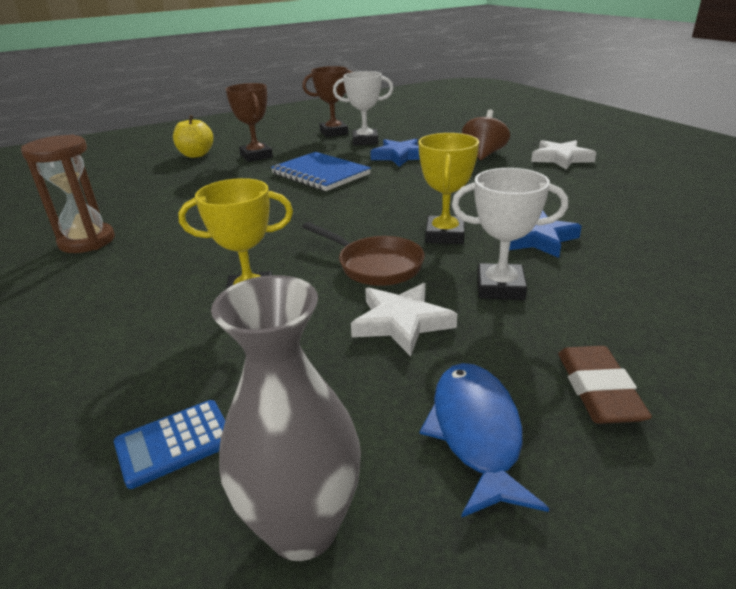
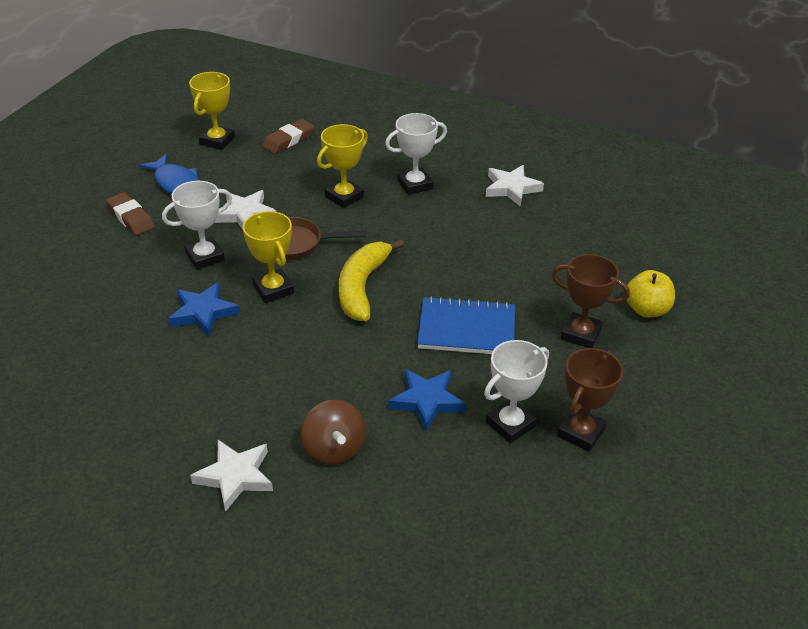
camera: 140 degrees right, 10 degrees up
brown hourglass [21,134,115,253] -> white star [486,165,544,206]
blue calculator [114,400,225,489] -> brown eraser [262,119,314,154]
grey vase [211,275,361,561] -> yellow trophy [189,72,235,150]
none -> yellow banana [339,239,404,321]
none -> white trophy [385,113,447,195]

